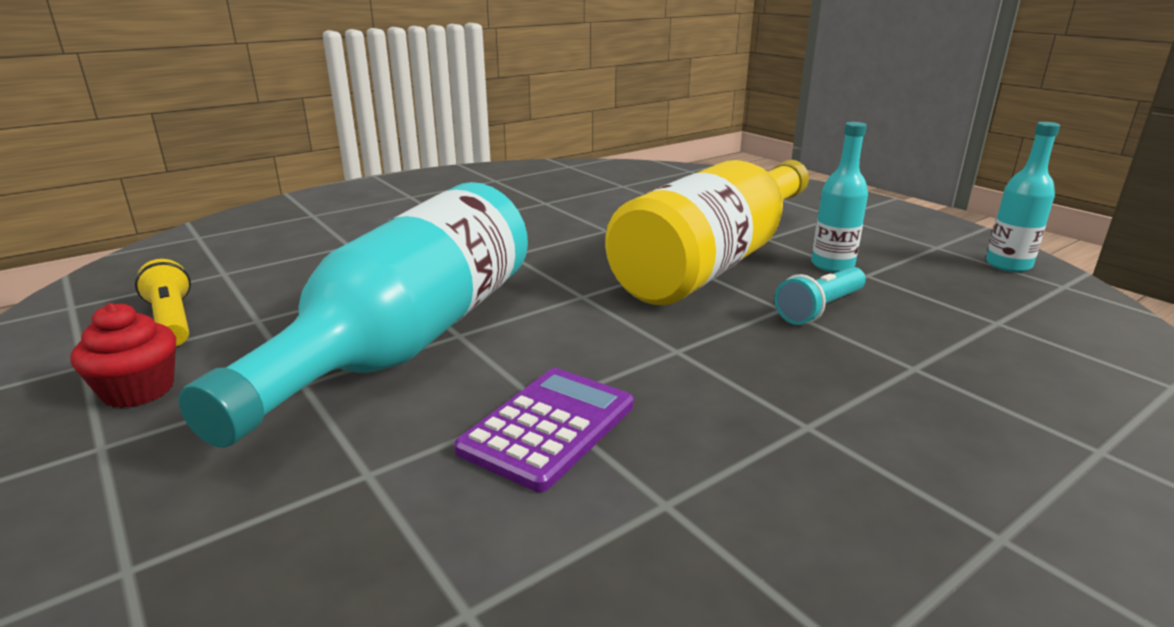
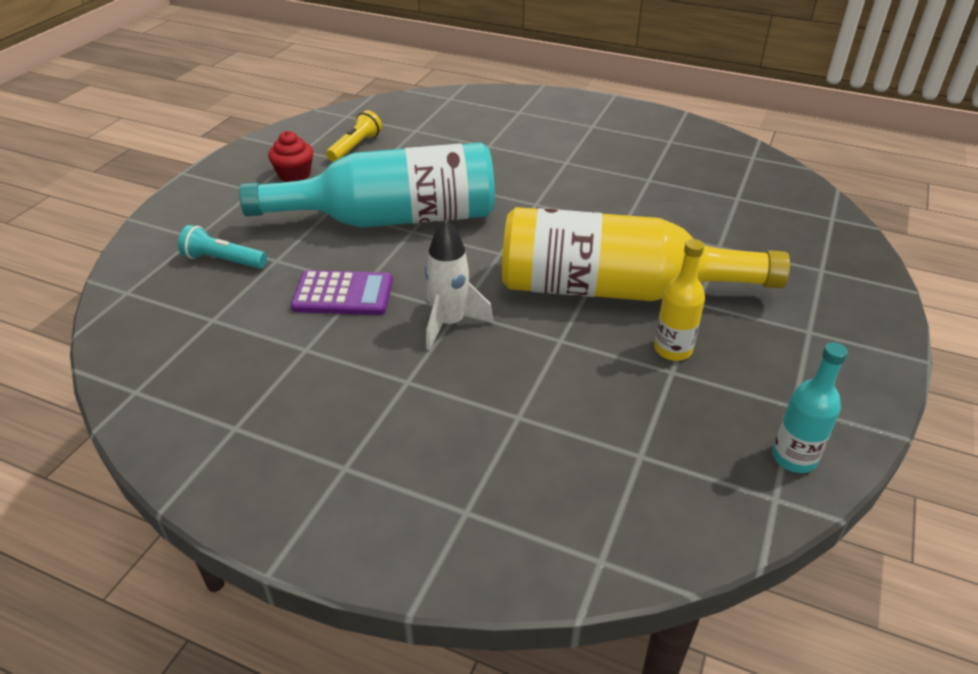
camera: 60 degrees right, 15 degrees up
turquoise flashlight [774,267,866,325] -> turquoise flashlight moved to [178,225,267,269]
turquoise bottle [811,122,868,272] -> yellow bottle [654,239,705,361]
none -> white rocket [425,219,494,351]

